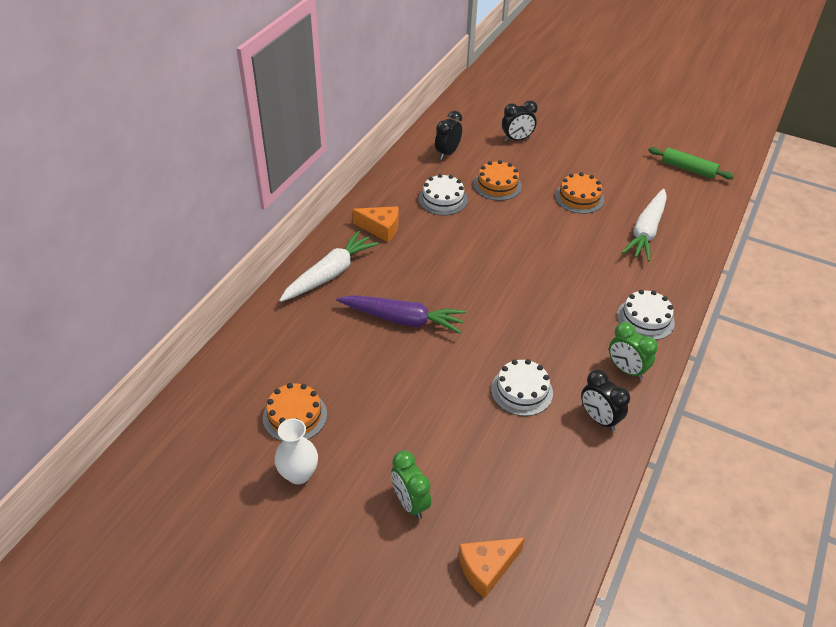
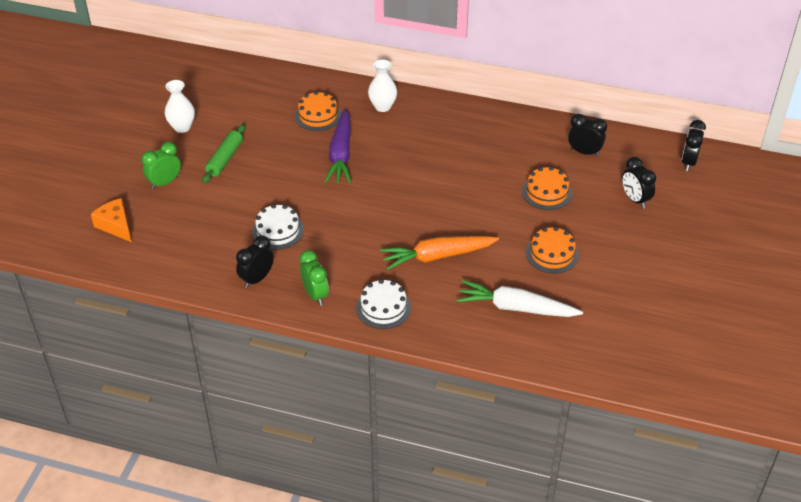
camera: 80 degrees right, 0 degrees up
orange cake [263,383,327,441] -> orange cake moved to [295,91,341,131]
white carrot [279,231,379,302] -> white vase [368,60,397,112]
orange cheese [352,206,398,242] -> none
white cake [419,174,468,215] -> none
green clock [609,322,658,380] -> green clock turned 120 degrees clockwise [300,250,329,306]
green rolling pin [648,147,734,180] -> green rolling pin moved to [202,124,245,184]
none -> orange carrot [380,236,499,270]
none -> black clock [682,120,706,171]

